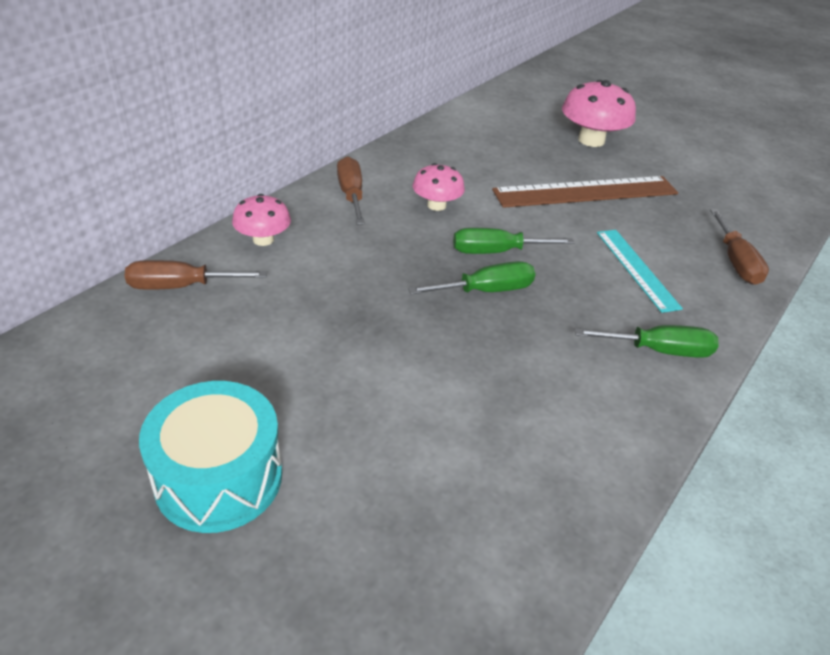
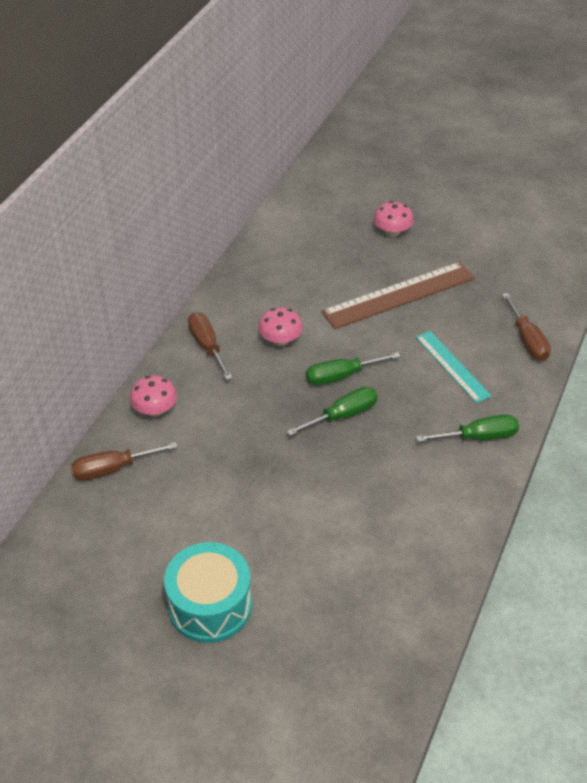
camera: 10 degrees left, 5 degrees up
pink mushroom [562,80,636,147] -> pink mushroom [374,201,414,237], size x0.61

